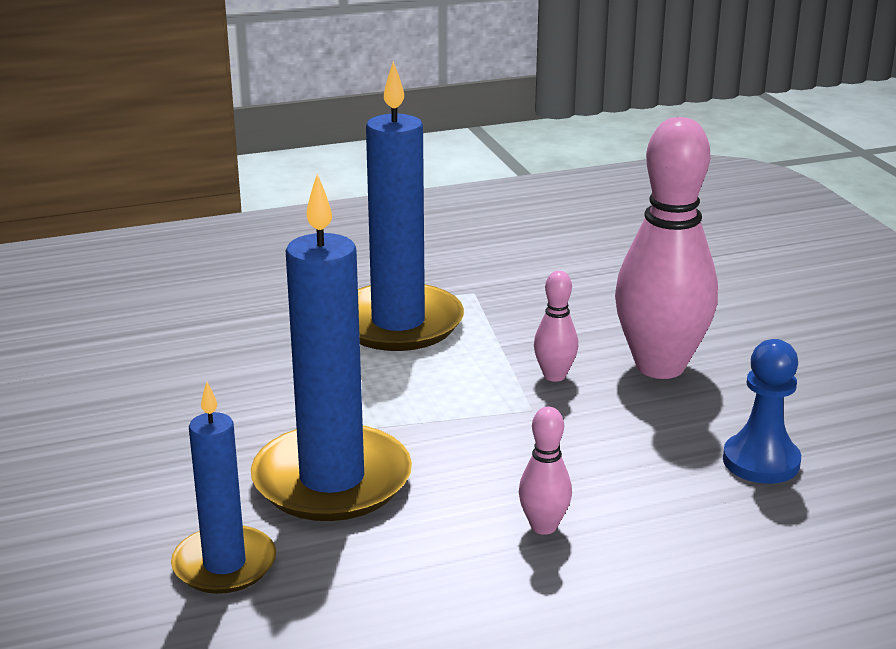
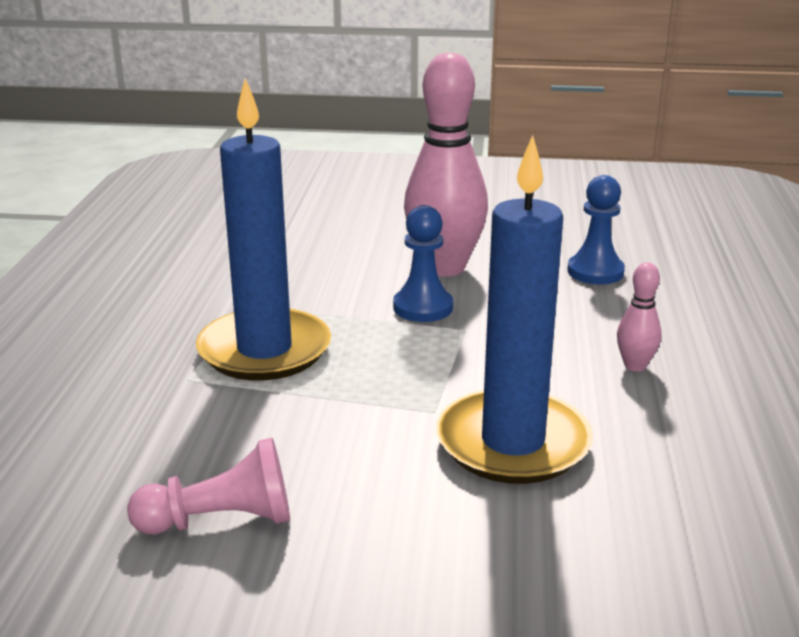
camera: 65 degrees left, 0 degrees up
blue candle [171,382,276,594] -> none
pink bowling pin [534,271,578,382] -> blue pawn [393,205,453,322]
none -> pink pawn [127,438,290,535]

